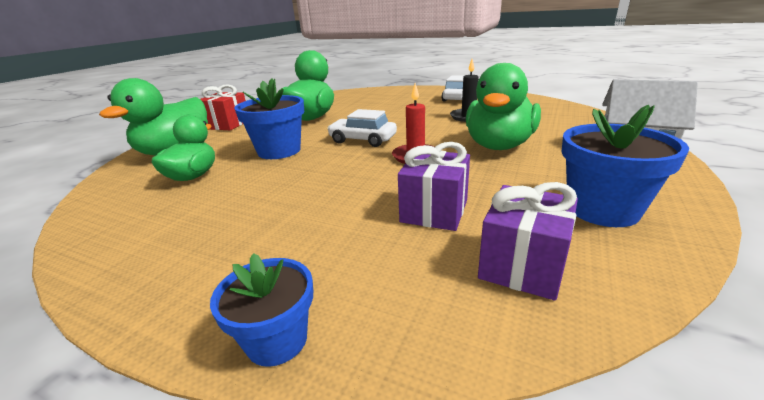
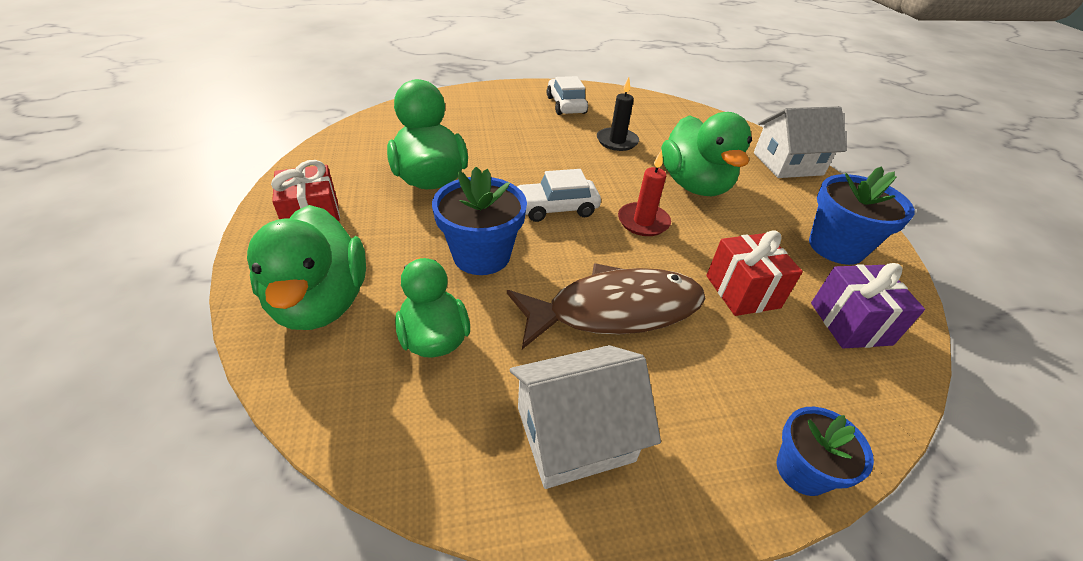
camera: 40 degrees left, 15 degrees up
purple gift [398,142,470,231] -> red gift [706,231,803,316]
none -> brown fish [507,263,705,349]
none -> white house [510,345,661,489]

